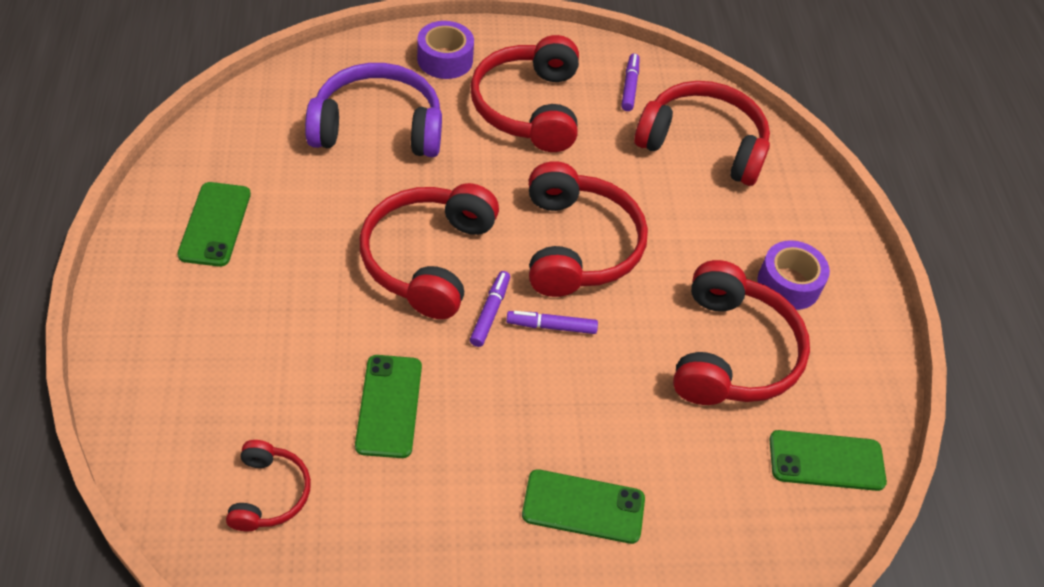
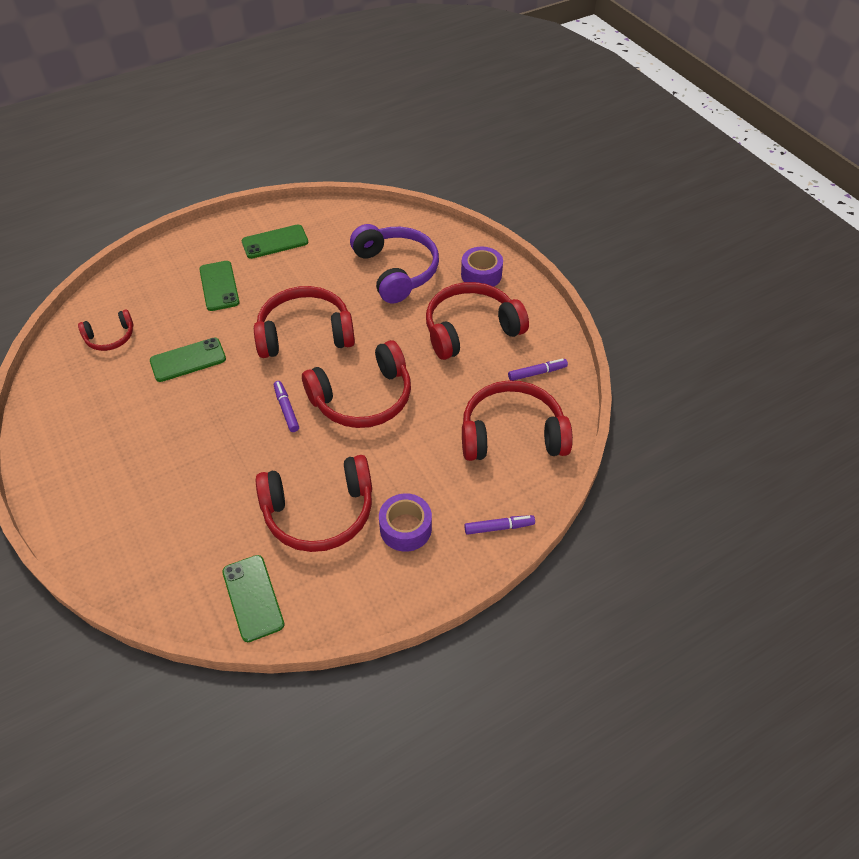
camera: 70 degrees right, 0 degrees up
purple marker [470,271,510,347] -> purple marker moved to [464,515,535,535]
green phone [522,469,645,544] -> green phone moved to [199,261,240,311]
red headphones [634,81,770,186] -> red headphones turned 90 degrees counterclockwise [462,380,573,461]

